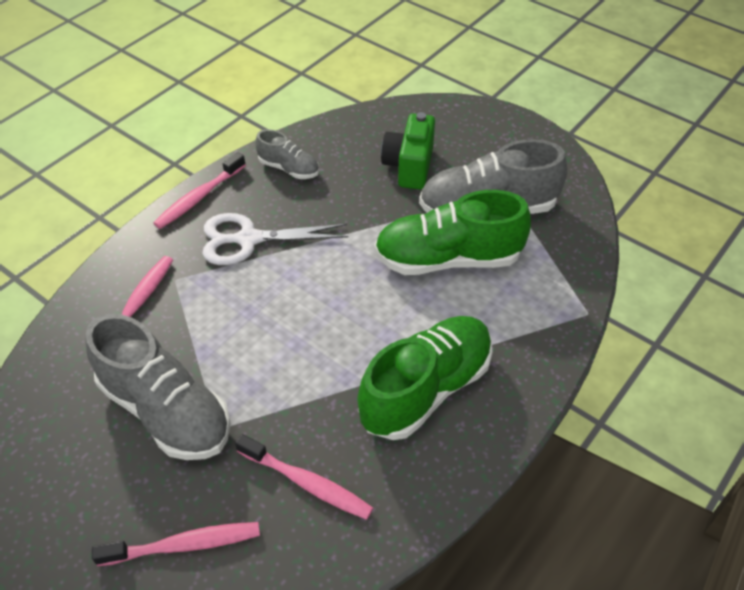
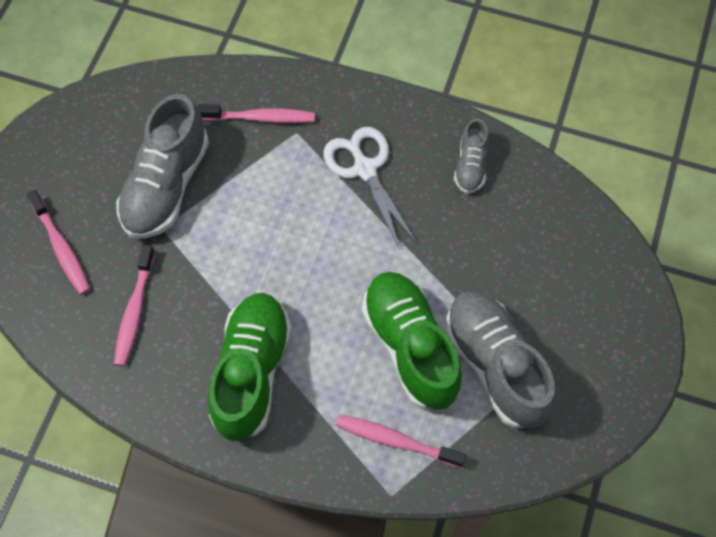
camera: 70 degrees right, 15 degrees up
pink toothbrush [154,152,246,229] -> pink toothbrush moved to [336,415,466,468]
green shoe [357,316,493,440] -> green shoe turned 105 degrees counterclockwise [208,293,292,442]
green camera [381,112,435,190] -> none

